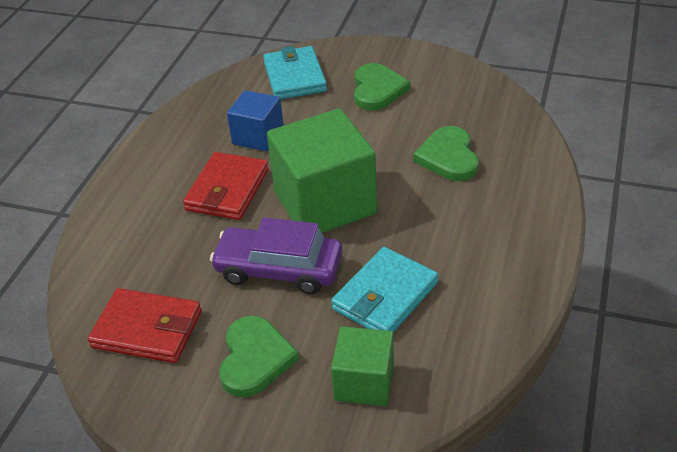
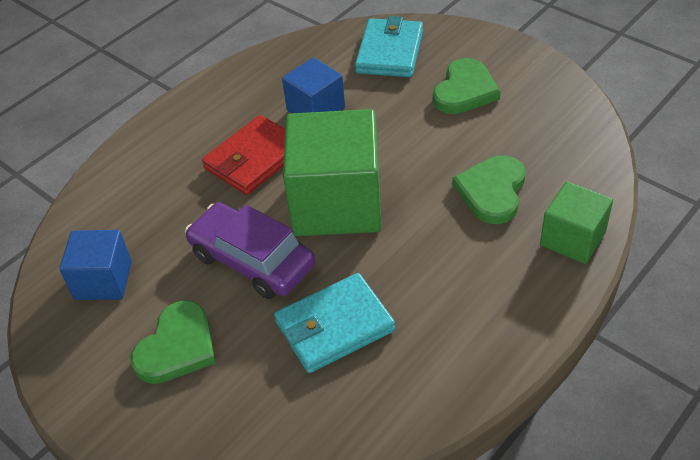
camera: 25 degrees right, 5 degrees up
red wallet [88,288,202,363] -> blue cube [59,230,132,300]
green cube [331,326,394,406] -> green cube moved to [540,181,613,264]

